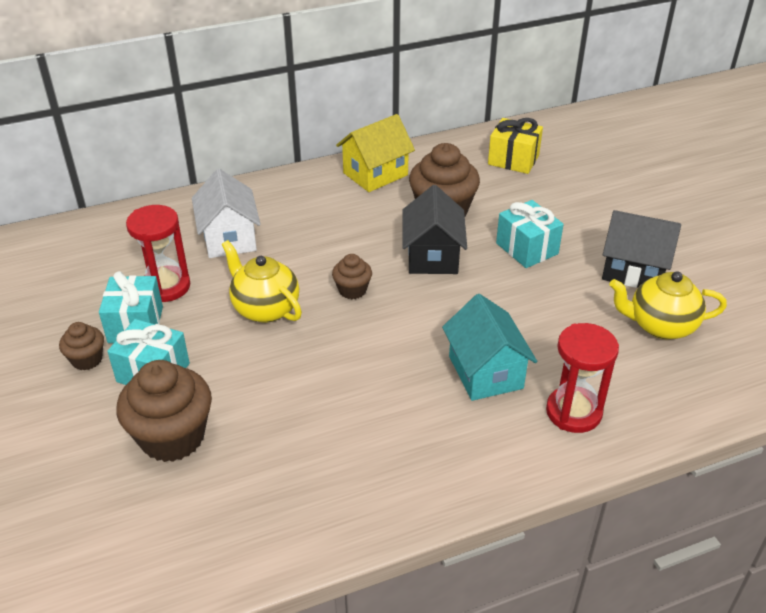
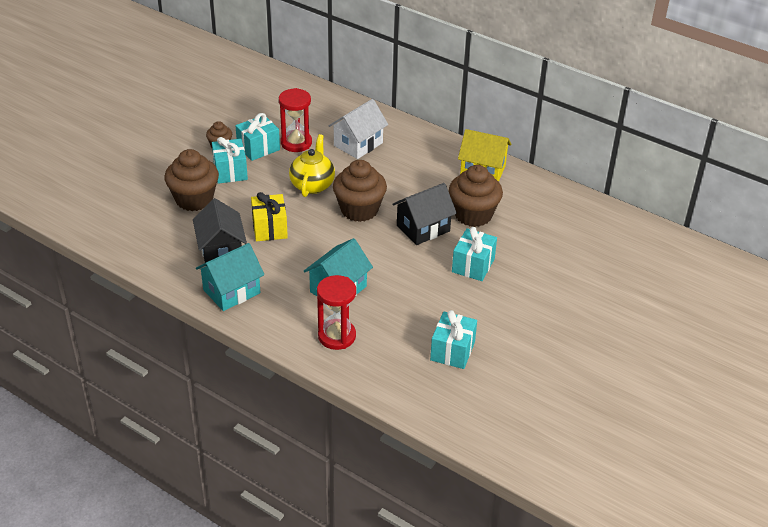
camera: 55 degrees right, 0 degrees up
brown cupcake [332,254,372,299] -> brown cupcake [333,160,387,222], size x1.93
yellow gift [488,118,543,174] -> yellow gift moved to [251,192,288,241]
black house [602,210,681,288] -> black house moved to [193,198,247,266]
yellow teapot [609,272,727,339] -> turquoise gift [430,310,477,369]
none -> turquoise house [196,243,264,311]

